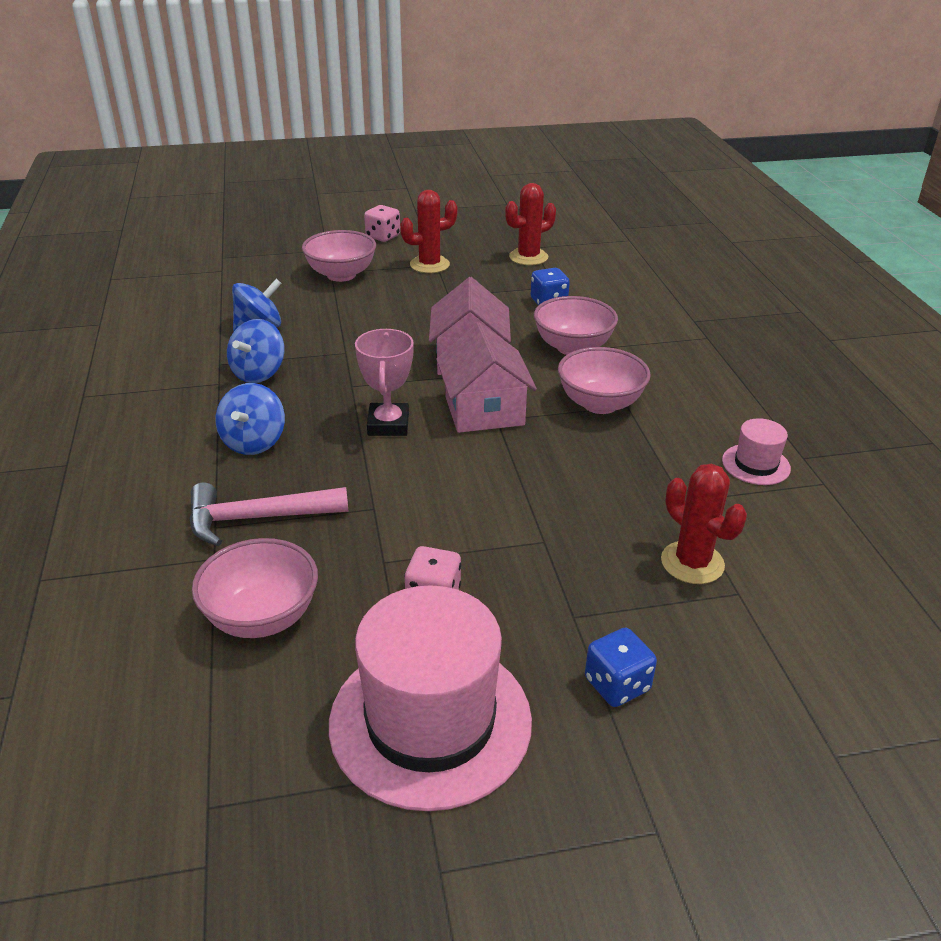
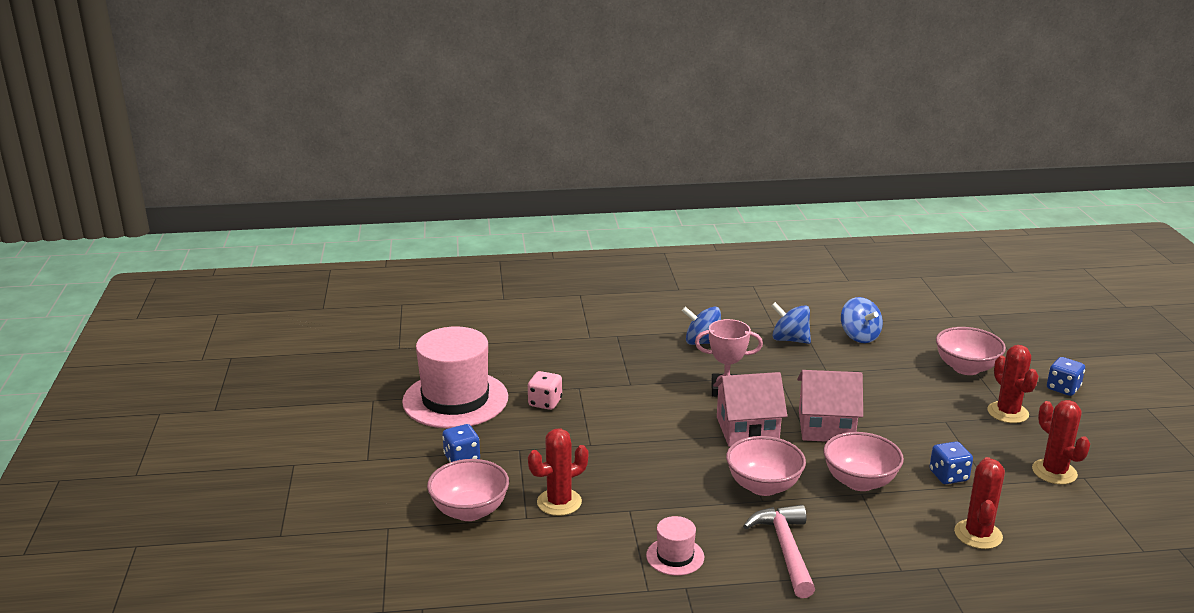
camera: 95 degrees right, 10 degrees down
pink hammer [189,482,349,546] -> pink hammer moved to [743,505,815,598]
pink bowl [192,538,318,638] -> pink bowl moved to [427,459,509,521]
pink dice [364,205,400,242] -> blue dice [1047,357,1085,396]
none -> red cactus [954,457,1005,549]

